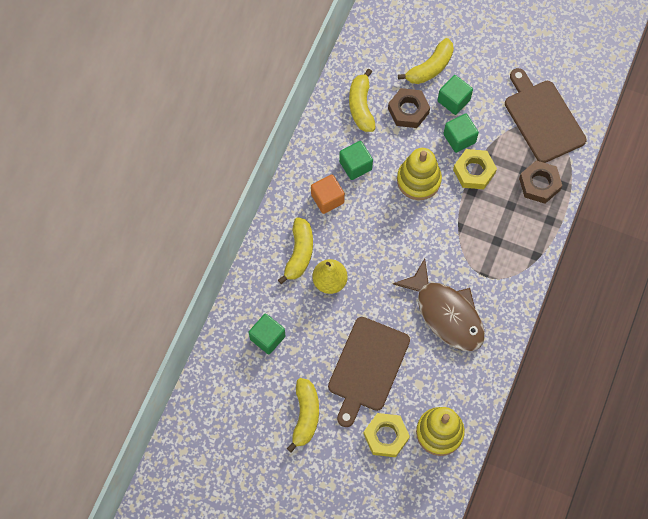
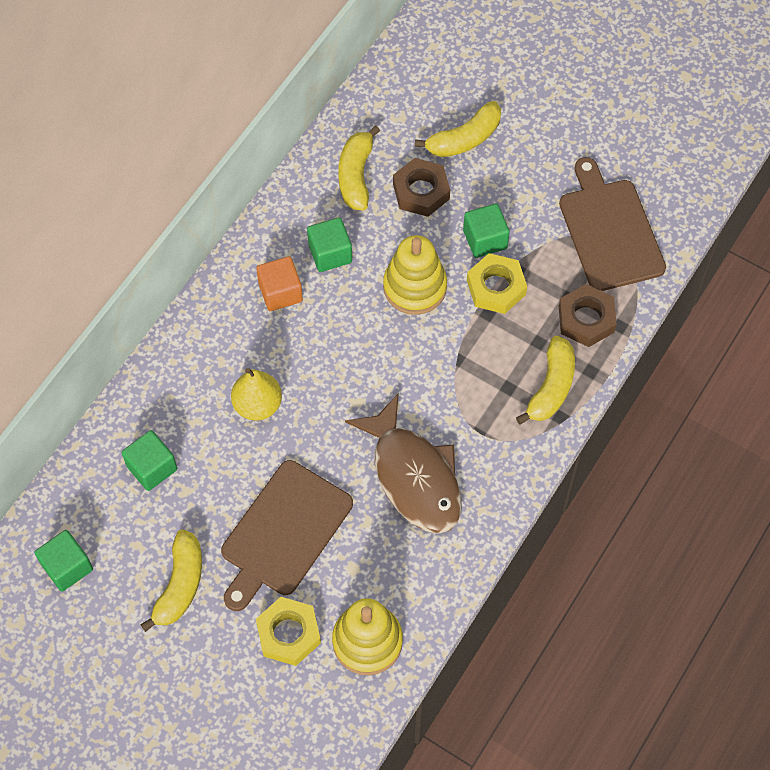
camera: 10 degrees right, 5 degrees down
yellow banana [278,217,313,284] -> yellow banana moved to [516,336,575,425]
green cube [438,75,473,115] -> green cube moved to [35,530,93,592]

